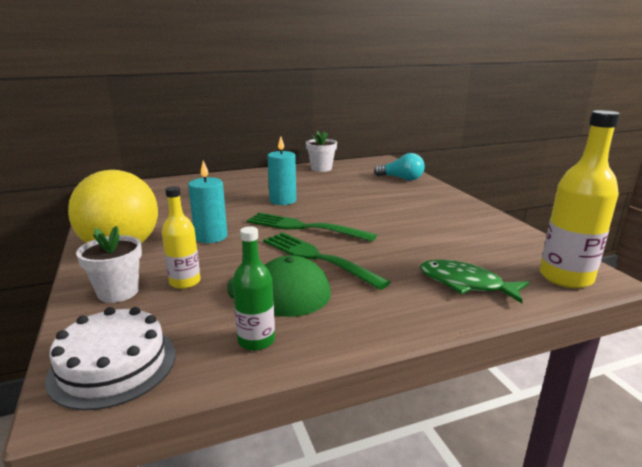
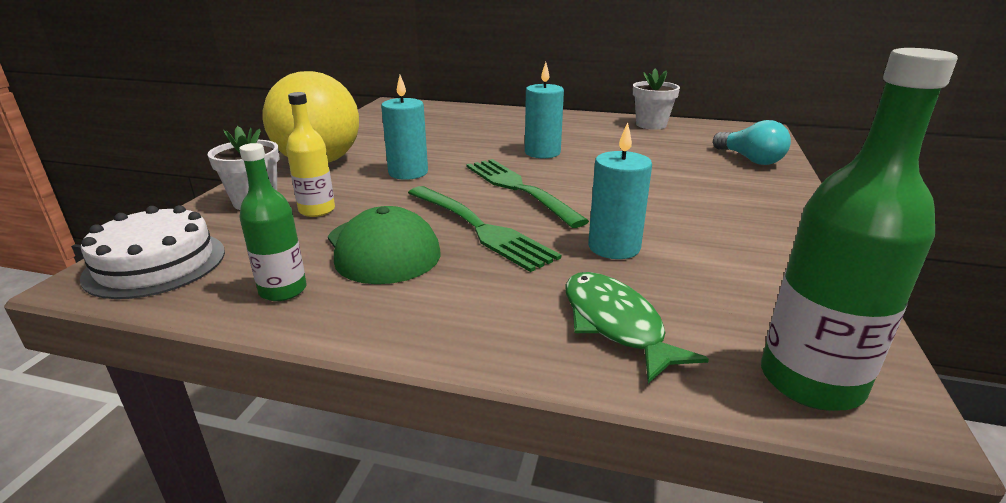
camera: 35 degrees right, 5 degrees up
green fork [263,232,390,290] -> green fork turned 150 degrees clockwise [408,186,561,272]
yellow bottle [540,110,620,288] -> green bottle [761,48,958,411]
none -> turquoise candle [588,123,652,259]

